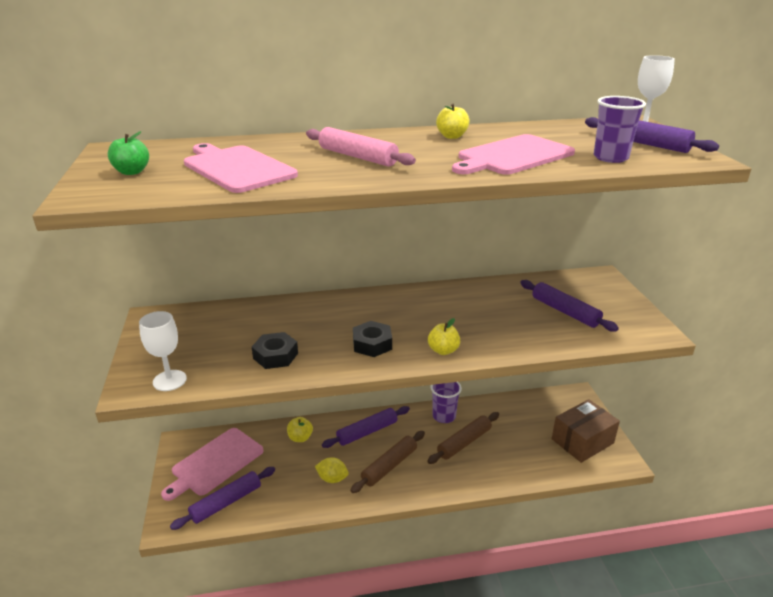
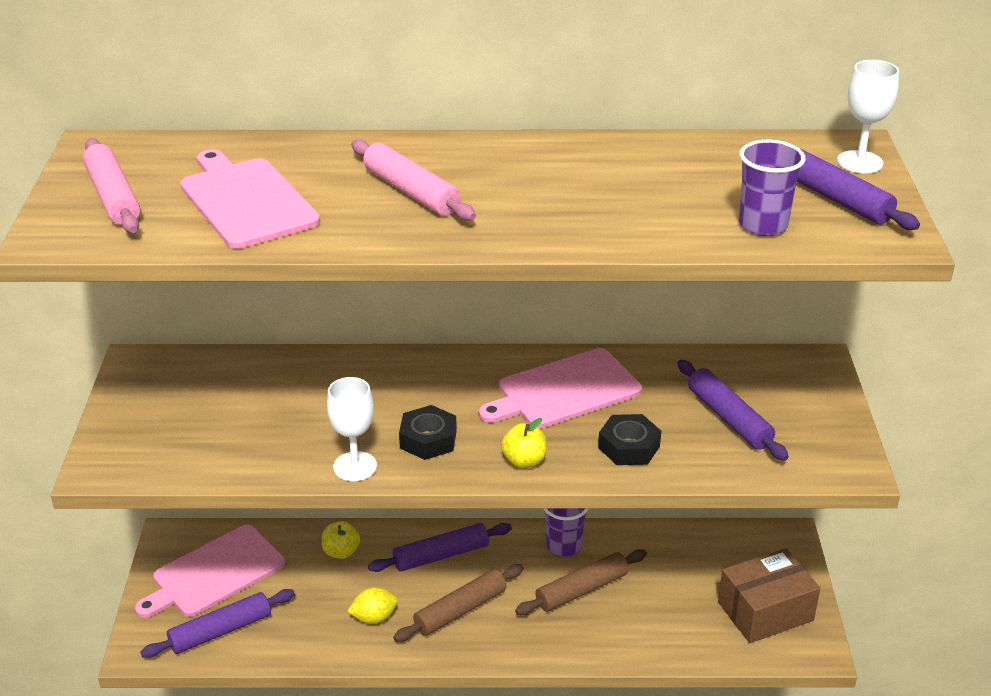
camera: 10 degrees right, 5 degrees up
green apple [108,131,149,175] -> pink rolling pin [83,138,140,233]
white goblet [139,311,187,391] -> white goblet moved to [327,377,377,481]
black nut [252,332,298,369] -> black nut moved to [598,414,661,465]
yellow lemon [315,457,349,483] -> yellow lemon turned 45 degrees counterclockwise [347,587,398,624]
yellow apple [436,104,470,139] -> none
pink cutting board [452,134,575,175] -> pink cutting board moved to [479,348,642,429]

